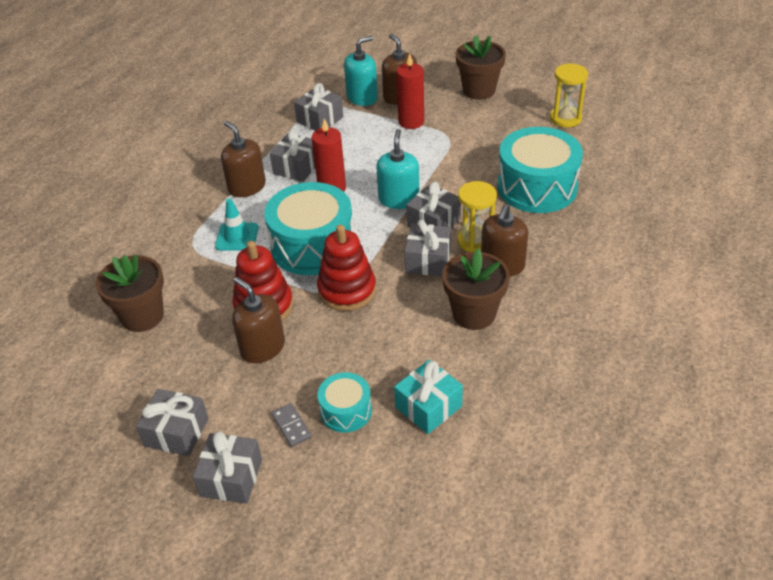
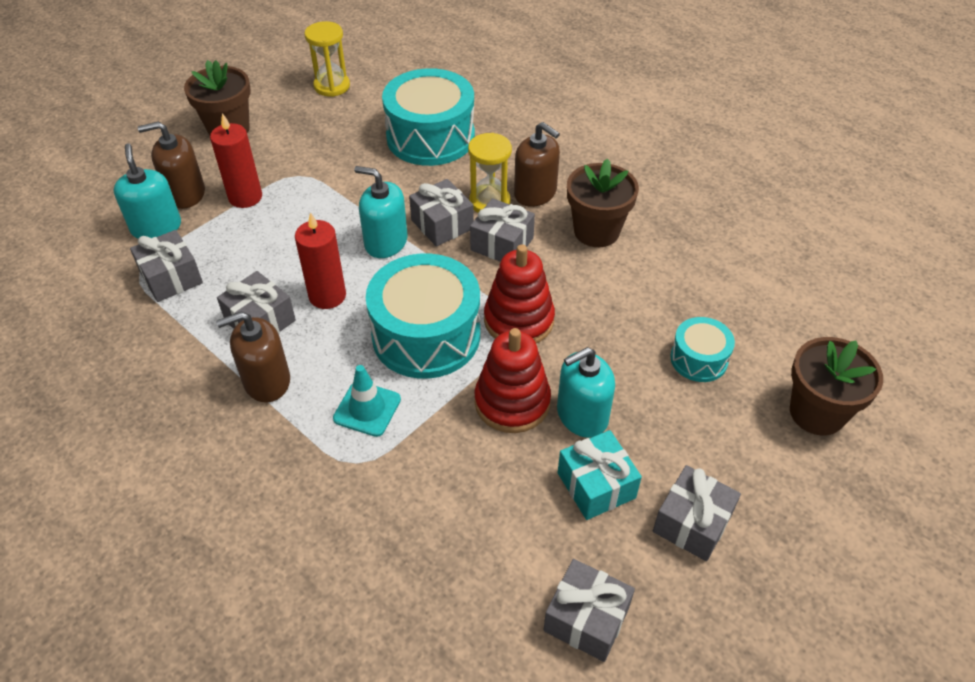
camera: 75 degrees left, 5 degrees up
brown flower pot [95,255,164,332] -> brown flower pot moved to [790,337,883,436]
grey gift [193,431,262,504] -> grey gift moved to [543,559,635,662]
brown soap dispenser [232,277,285,363] -> turquoise soap dispenser [557,347,615,438]
grey domino [272,403,311,447] -> none
turquoise gift [394,360,463,434] -> turquoise gift moved to [558,430,642,520]

